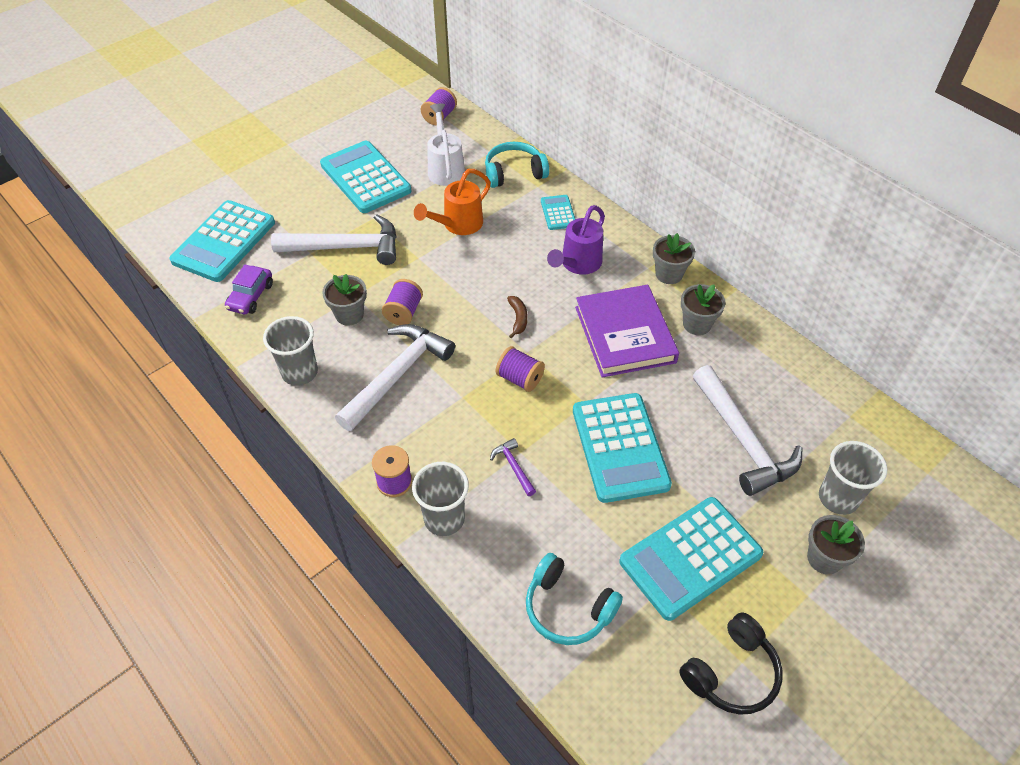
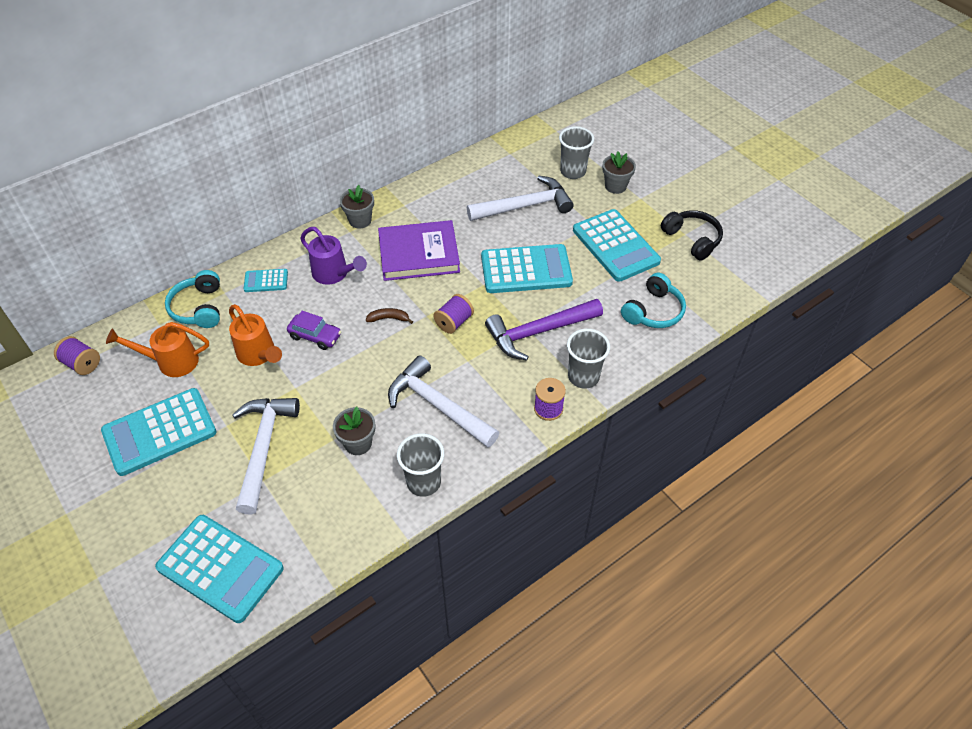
camera: 85 degrees left, 0 degrees up
purple car [225,264,273,314] -> purple car moved to [287,311,341,350]
purple spool [382,279,423,325] -> none
white watering can [427,103,465,186] -> orange watering can [106,322,209,377]
purple hammer [490,438,536,496] -> purple hammer [485,299,603,360], size x2.31
grey flower pot [681,284,726,335] -> none

